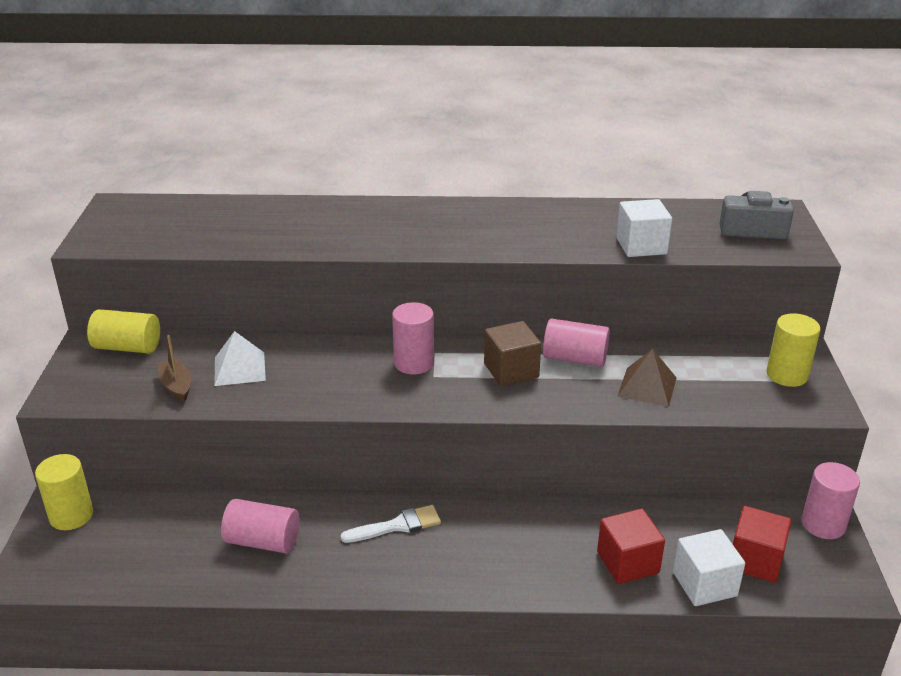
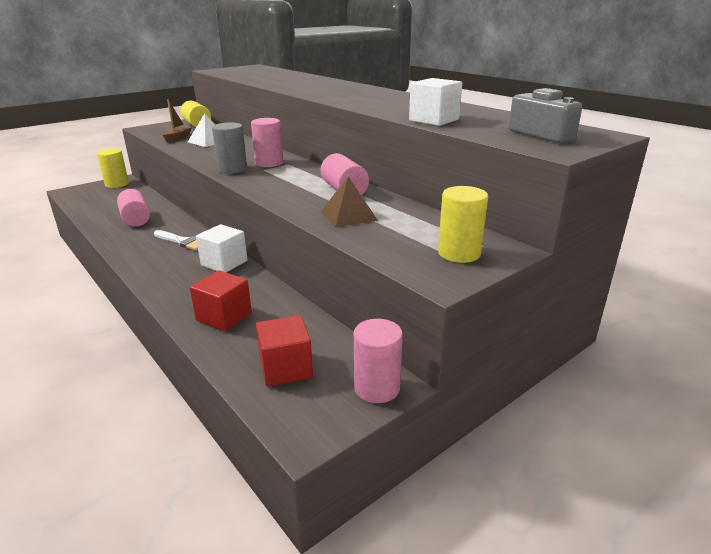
camera: 50 degrees right, 5 degrees down
brown cube [484,321,541,386] -> none
white cube [673,529,745,606] -> white cube moved to [196,224,247,272]
none -> grey cylinder [212,123,247,174]

